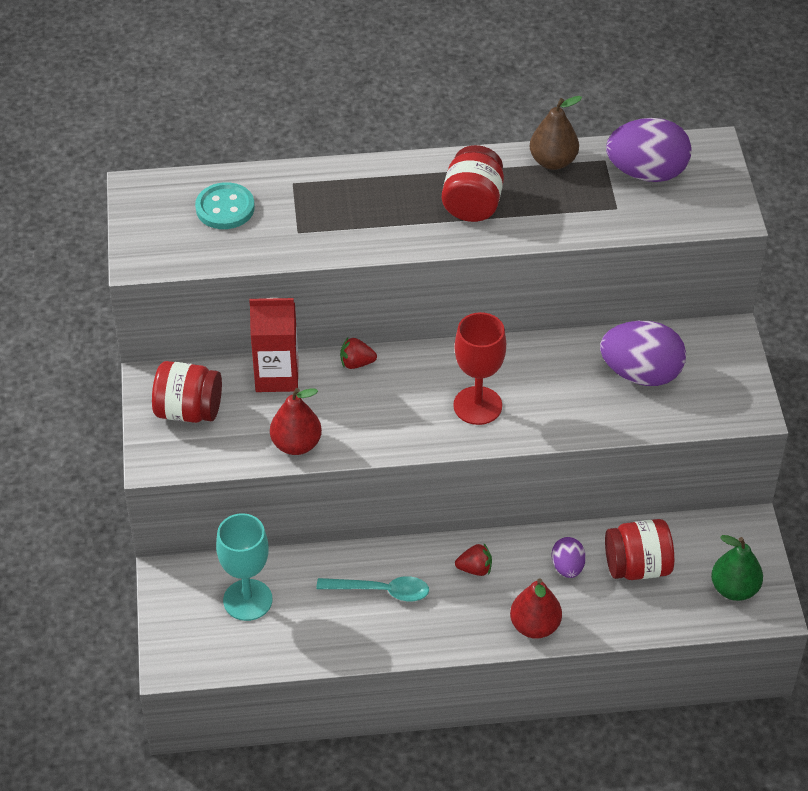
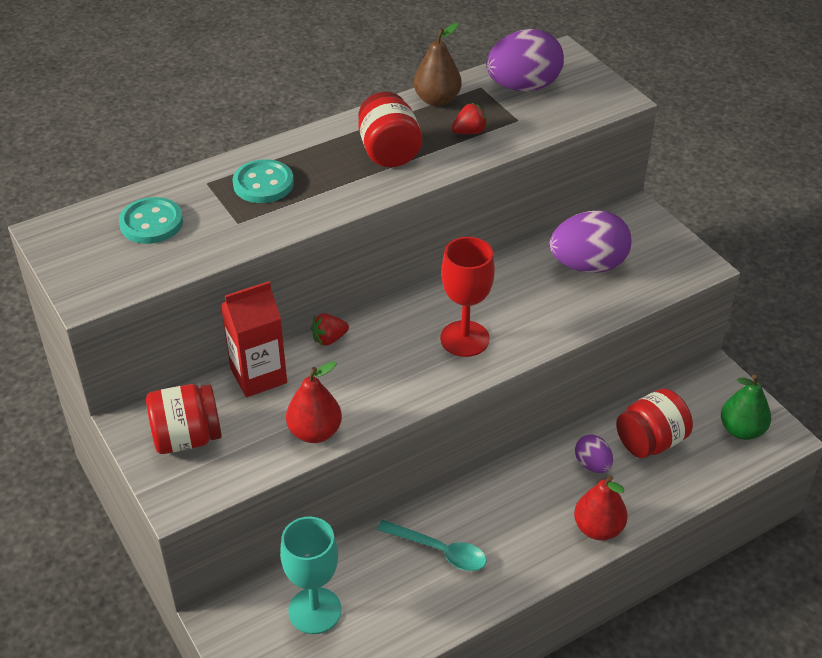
camera: 25 degrees left, 5 degrees down
turquoise spoon [316,576,429,601] -> turquoise spoon turned 45 degrees clockwise [377,520,487,571]
red strawberry [455,544,492,576] -> red strawberry moved to [452,103,488,134]
none -> turquoise button [233,159,294,203]

